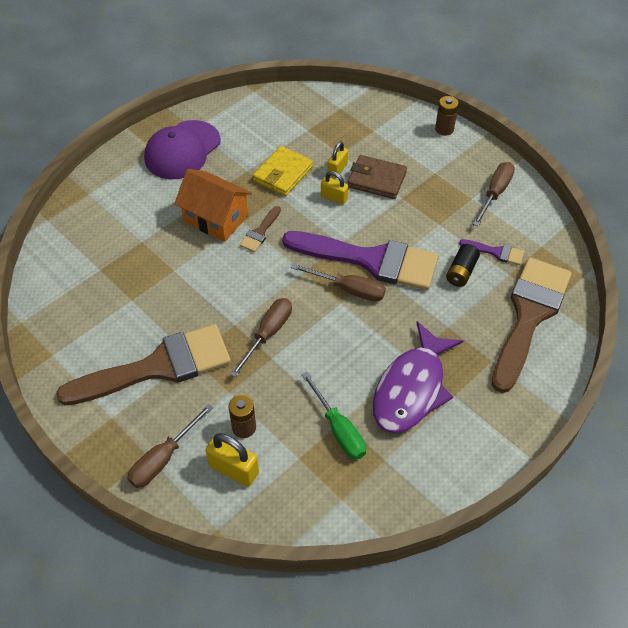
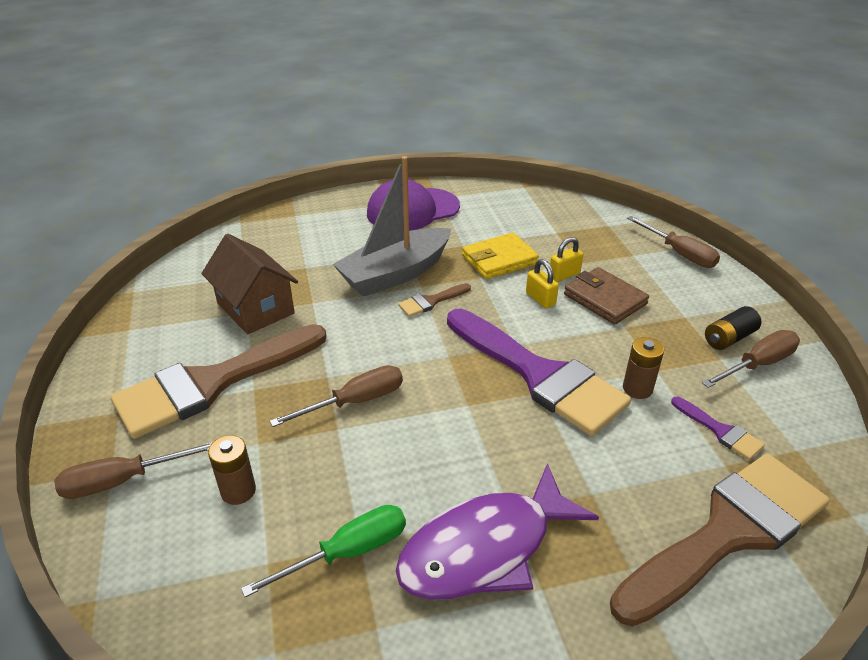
camera: 30 degrees right, 15 degrees down
brown brush [56,324,231,405] -> brown brush turned 135 degrees clockwise [111,324,327,439]
orange house [174,169,252,242] -> grey boat [333,156,451,297]
yellow padlock [206,433,259,487] -> none
brown screwdriver [291,263,386,301] -> brown screwdriver moved to [627,216,720,268]
green screwdriver [301,372,366,460] -> green screwdriver turned 120 degrees counterclockwise [241,505,406,597]
brown battery [435,96,459,136] -> brown battery moved to [623,337,664,399]
black battery [446,244,480,287] -> black battery moved to [705,306,761,350]
none -> brown house [201,234,298,334]

